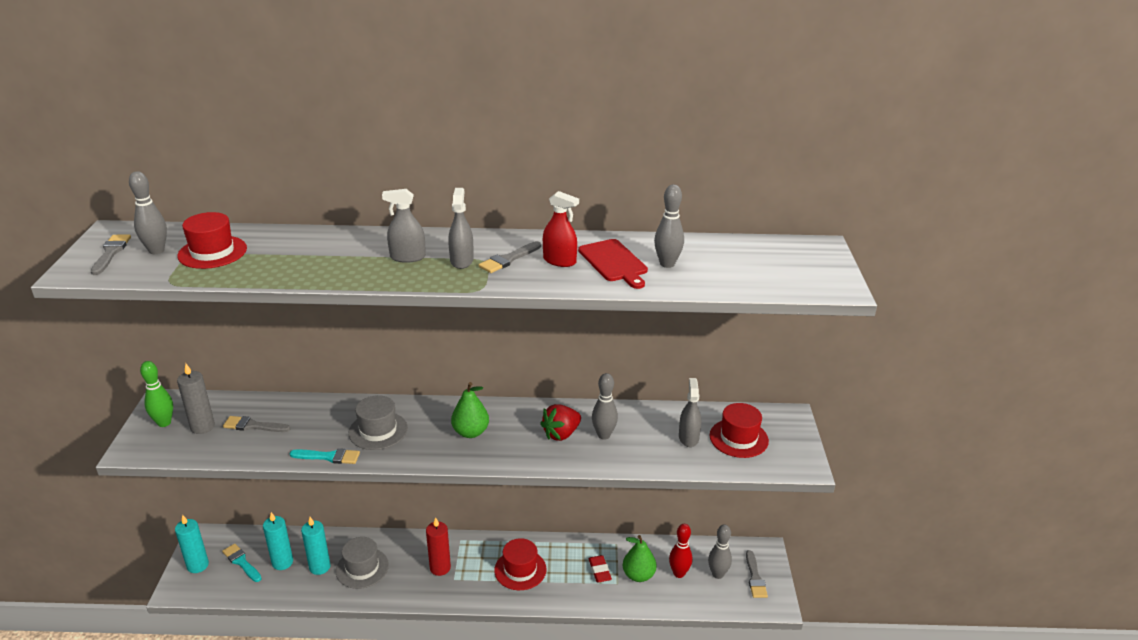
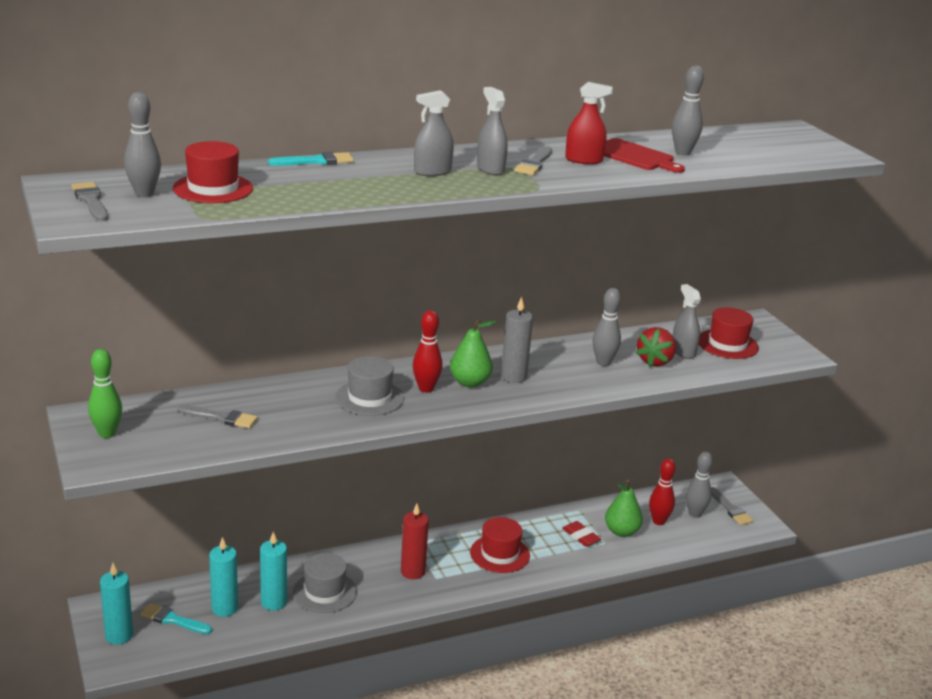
camera: 25 degrees left, 5 degrees down
grey candle [177,363,215,434] -> grey candle moved to [501,297,533,383]
grey brush [223,416,290,432] -> grey brush turned 150 degrees counterclockwise [177,405,258,428]
turquoise brush [290,448,360,464] -> turquoise brush moved to [268,152,354,166]
red strawberry [540,404,581,441] -> red strawberry moved to [636,327,676,367]
none -> red bowling pin [413,310,443,393]

